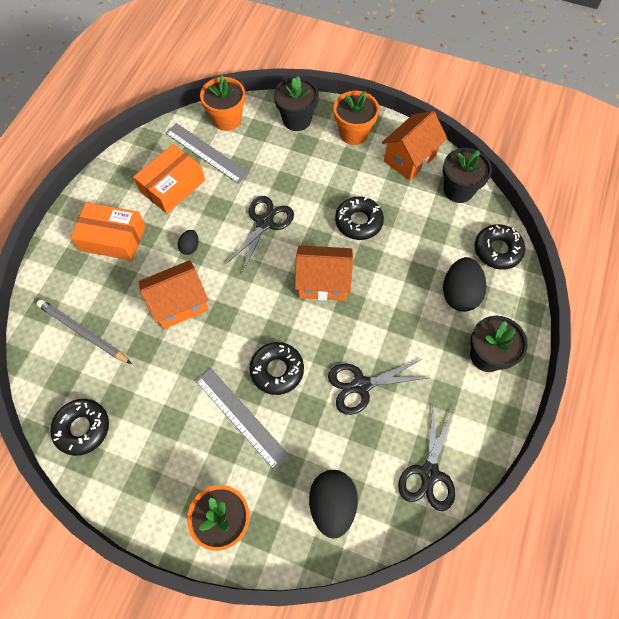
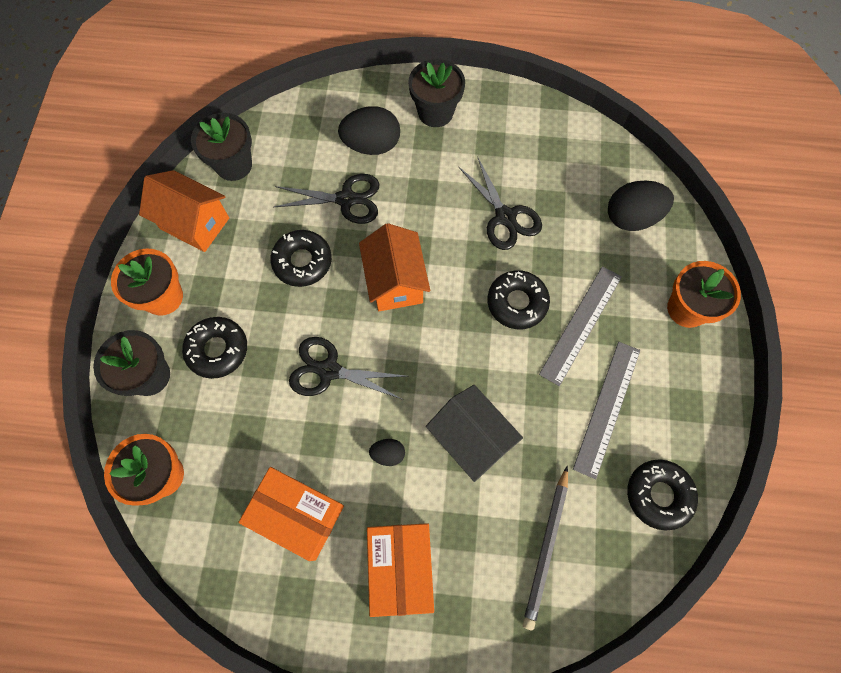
camera: 105 degrees left, 5 degrees up
orange house [139,260,209,329] -> black house [426,385,523,482]
grey ruler [165,123,249,184] -> grey ruler moved to [573,342,640,479]
black scissors [398,406,455,511] -> black scissors moved to [274,174,379,224]
black donut [475,224,525,270] -> black donut moved to [182,317,247,379]

